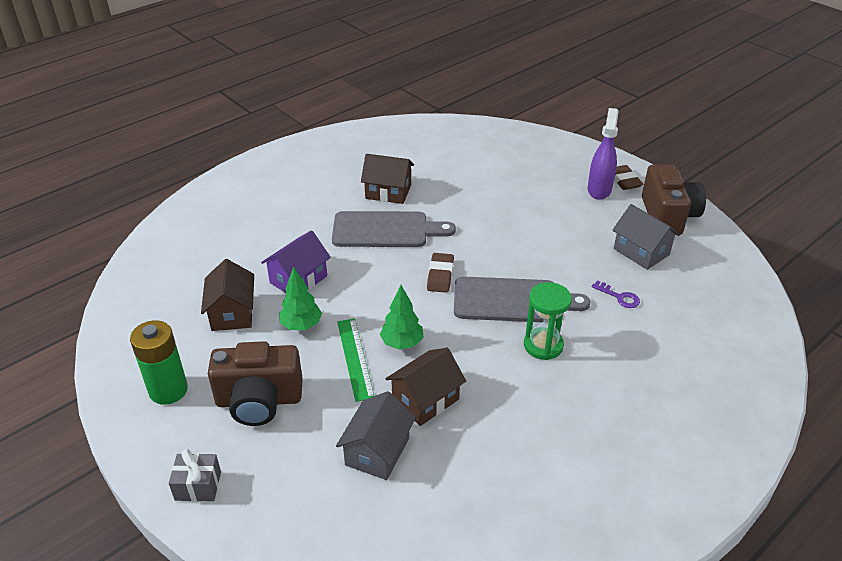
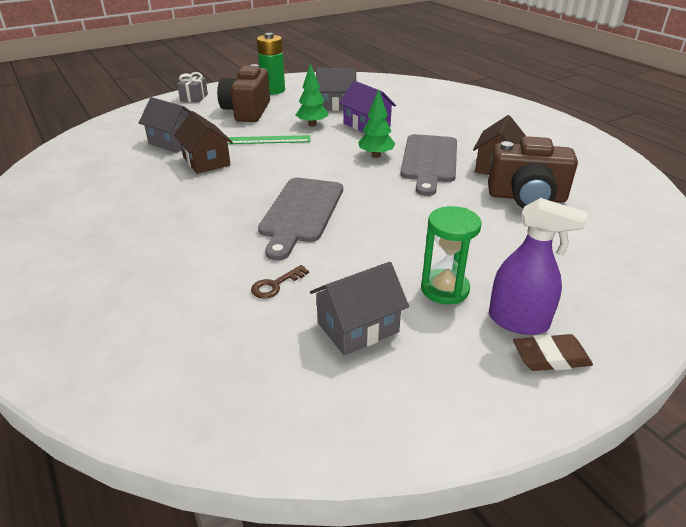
camera: 100 degrees right, 5 degrees down
brown house [201,259,254,331] -> grey house [316,68,356,111]
green tree [380,285,424,350] -> green tree moved to [358,90,395,158]
brown eraser [427,253,454,293] -> none
green hourglass [524,282,572,360] -> green hourglass moved to [421,206,481,304]
purple key [592,280,640,308] -> brown key [251,265,309,299]
brown camera [642,164,706,235] -> brown camera moved to [488,136,578,208]

